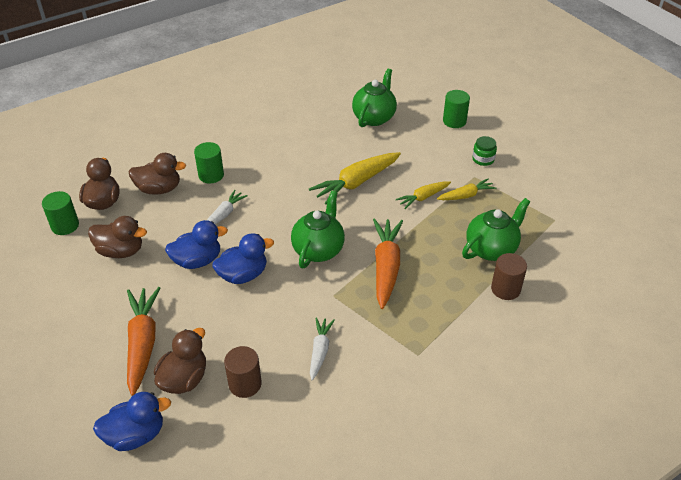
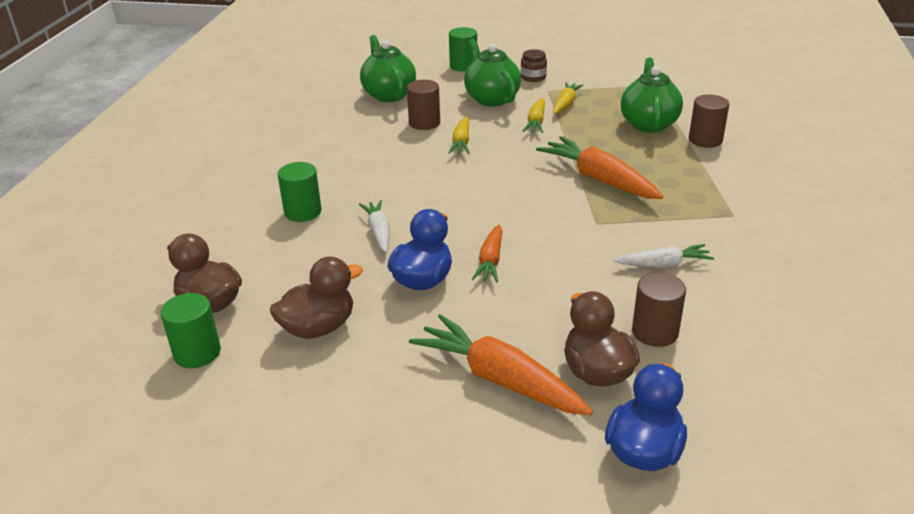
camera: 45 degrees left, 10 degrees down
brown duck [129,153,186,195] -> none
blue duck [212,233,274,284] -> orange carrot [471,224,502,283]
green teapot [291,191,345,268] -> green teapot moved to [464,39,521,107]
yellow carrot [309,152,401,205] -> yellow carrot [448,116,469,154], size x0.57
white carrot [310,317,335,380] -> white carrot turned 120 degrees clockwise [614,244,714,267]
green jar [472,136,497,166] -> brown jar [521,49,547,82]
none -> brown cylinder [407,80,440,130]

